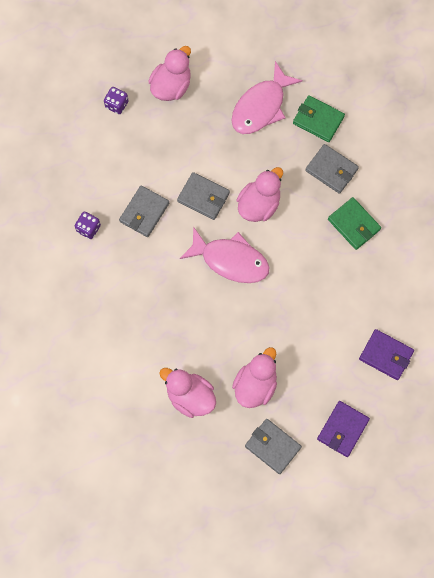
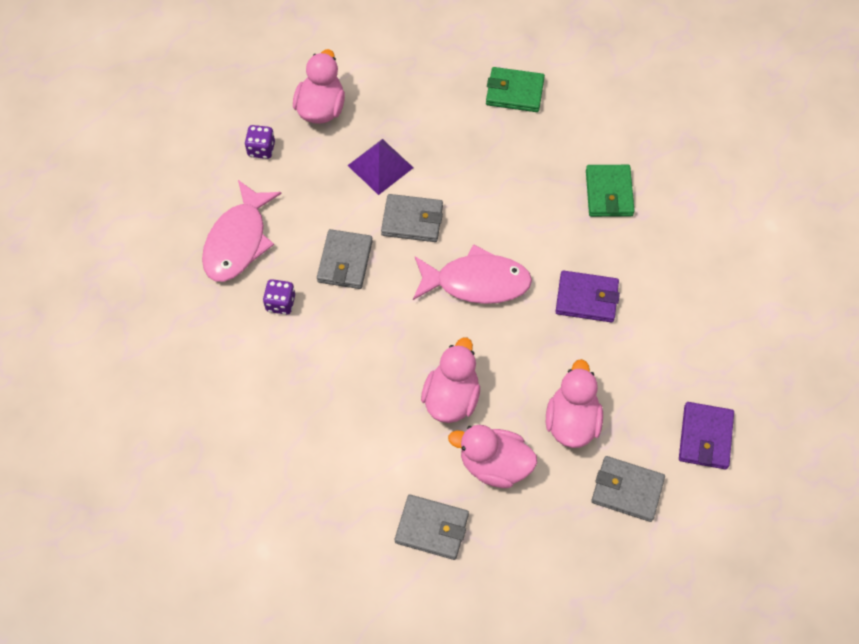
camera: 20 degrees left, 10 degrees down
pink fish [231,61,303,134] -> pink fish moved to [202,180,282,282]
pink duck [237,167,283,222] -> pink duck moved to [421,338,480,423]
grey wallet [305,144,359,194] -> grey wallet moved to [395,494,469,560]
green wallet [328,197,381,250] -> green wallet turned 60 degrees clockwise [586,165,635,217]
purple wallet [359,329,414,380] -> purple wallet moved to [556,270,620,323]
none -> purple pyramid [347,139,414,195]

